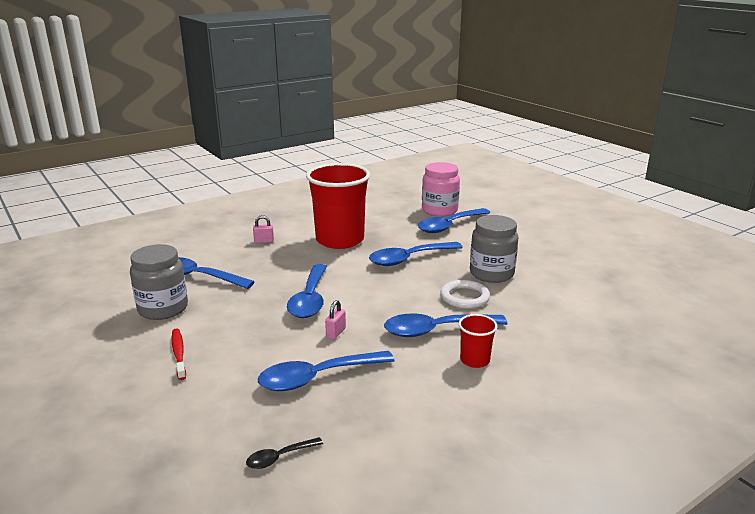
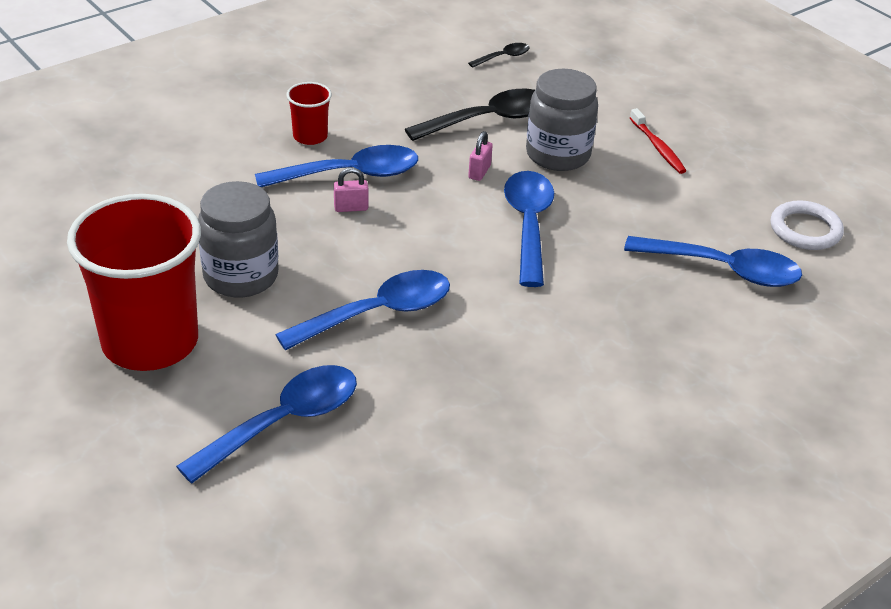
camera: 175 degrees right, 15 degrees up
grey jar [130,244,188,320] -> grey jar moved to [526,69,598,171]
pink padlock [253,215,274,243] -> pink padlock moved to [334,168,369,212]
blue spoon [258,351,395,391] -> black spoon [405,89,535,141]
red cup [306,163,370,249] -> red cup moved to [67,194,201,371]
pink jar [422,162,460,217] -> none
white ring [440,280,490,309] -> white ring moved to [771,200,844,250]

